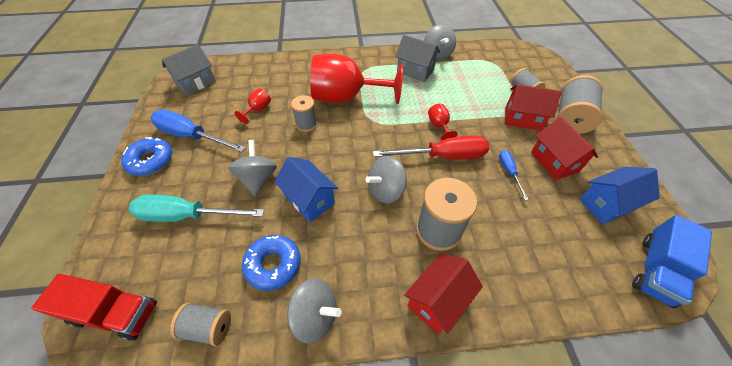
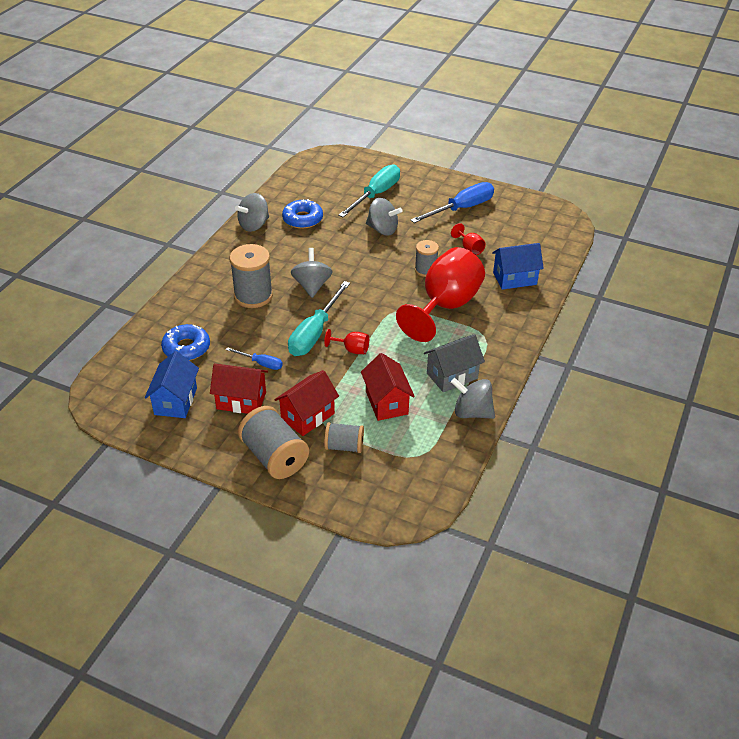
camera: 120 degrees right, 10 degrees down
red truck [31,274,157,341] -> none
blue donut [121,137,172,176] -> blue donut moved to [161,324,210,361]
grey house [162,44,216,95] -> none
grey spool [170,303,231,346] -> none
blue house [274,157,338,222] -> blue house moved to [492,243,544,290]
red screwdriver [373,135,489,159] -> turquoise screwdriver [288,281,350,356]
red house [404,253,483,334] -> red house moved to [361,353,415,421]
blue truck [632,215,712,308] -> none

